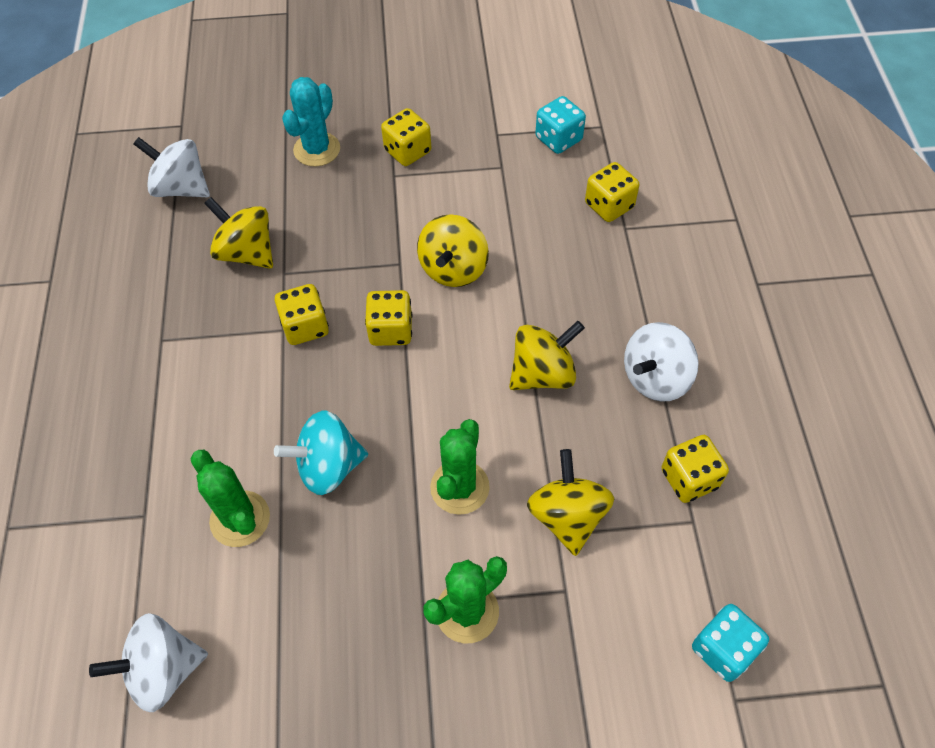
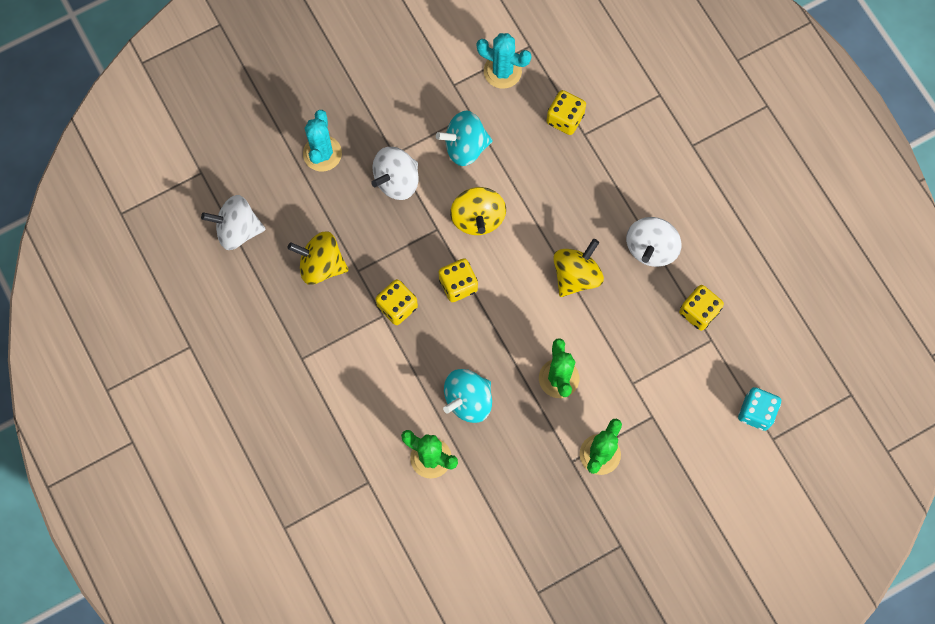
camera: 25 degrees left, 15 degrees up
white spinning top [89,613,208,712] -> white spinning top moved to [371,147,418,200]
yellow dice [381,108,431,166] -> none
yellow spinning top [527,449,615,556] -> none
turquoise dice [535,96,586,154] -> turquoise cactus [477,33,531,89]
none -> turquoise spinning top [436,110,493,166]

